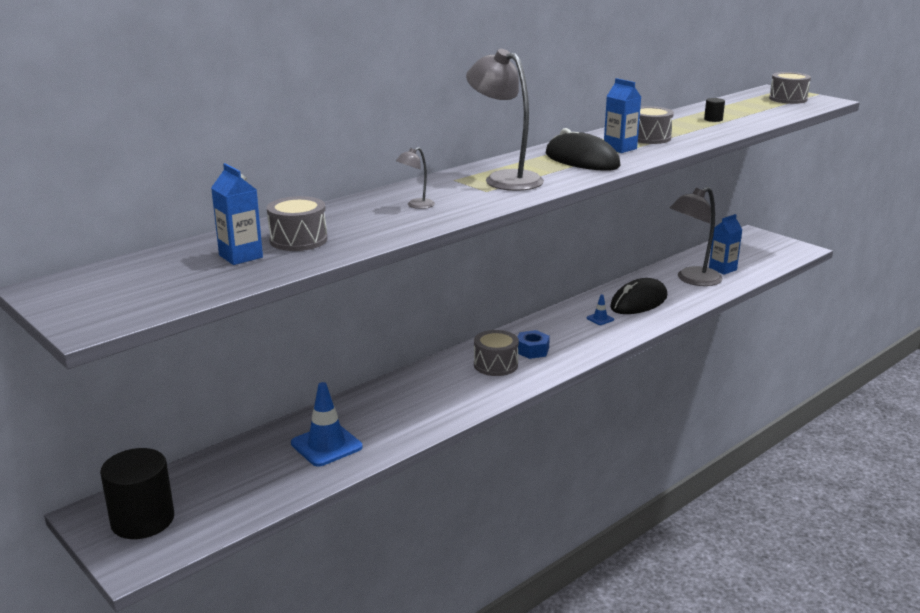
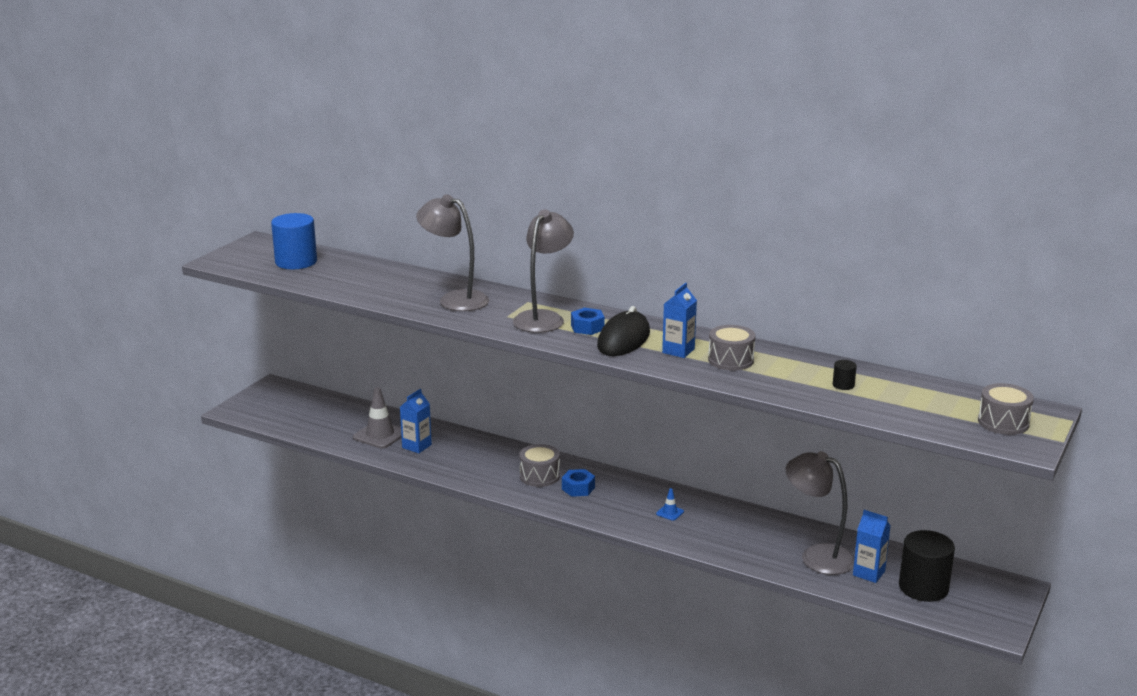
camera: 70 degrees right, 0 degrees up
black cylinder [100,448,174,539] -> black cylinder moved to [899,530,955,602]
blue carton [211,163,263,265] -> blue carton moved to [400,389,432,453]
grey drum [267,196,327,251] -> none
blue traffic cone [291,382,362,467] -> grey traffic cone [353,387,402,449]
grey lamp [396,147,435,209] -> grey lamp [416,194,489,311], size x2.28
black mouse [610,278,667,314] -> none
none -> blue cylinder [271,213,317,269]
none -> blue nut [571,308,605,335]

